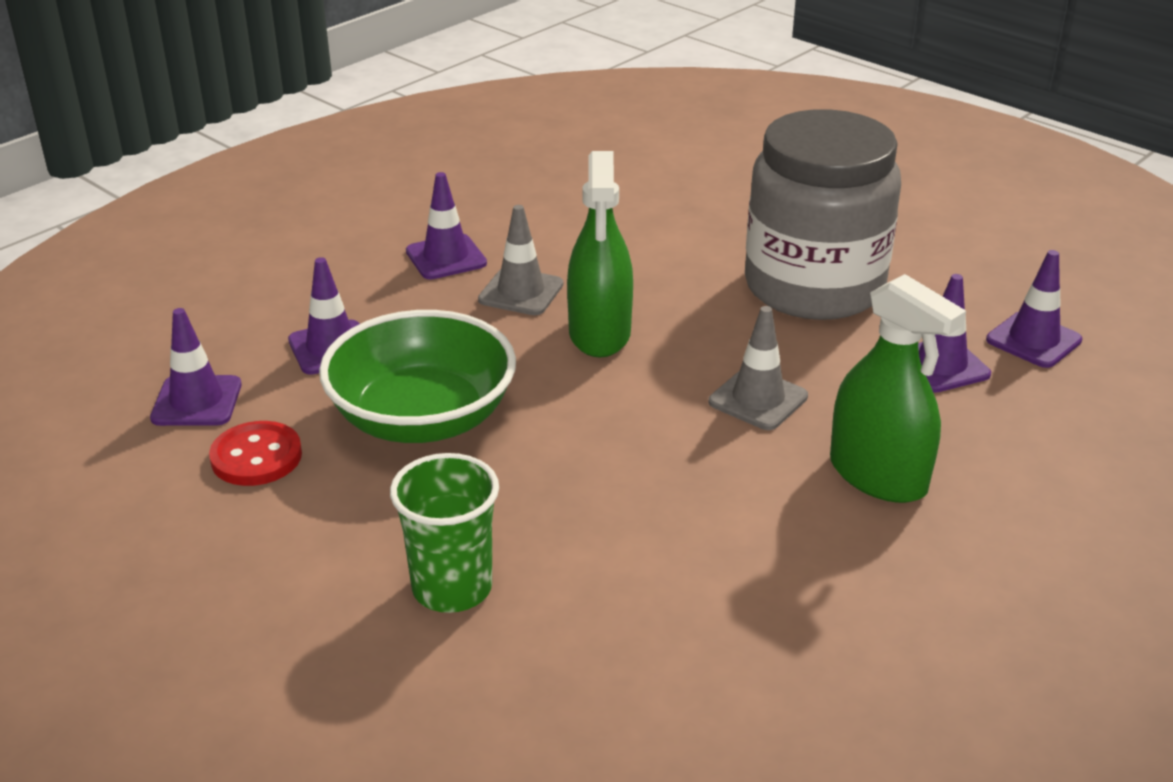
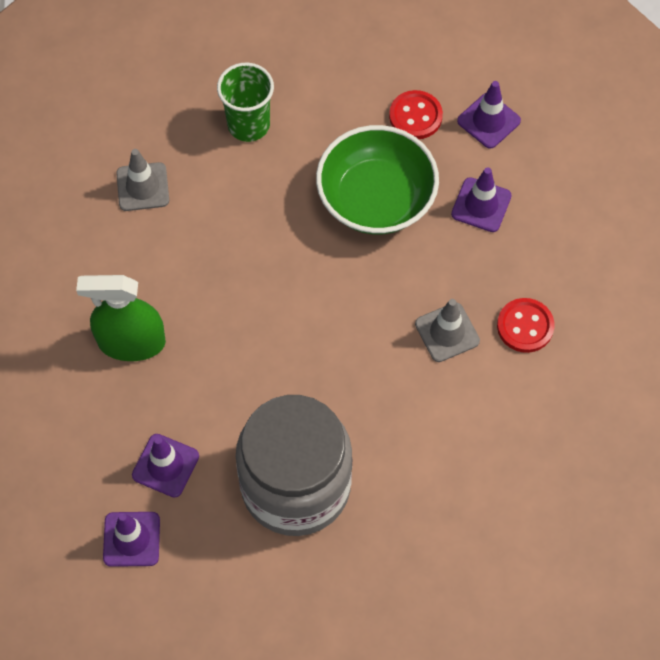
camera: 135 degrees right, 30 degrees up
purple traffic cone [406,172,487,279] -> red button [497,298,554,353]
green spray bottle [567,151,633,357] -> none
grey traffic cone [709,306,808,430] -> grey traffic cone moved to [116,149,169,211]

